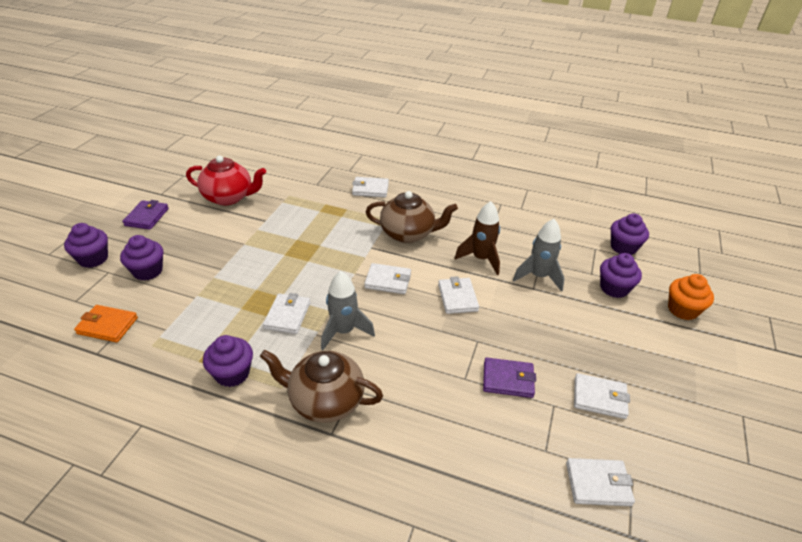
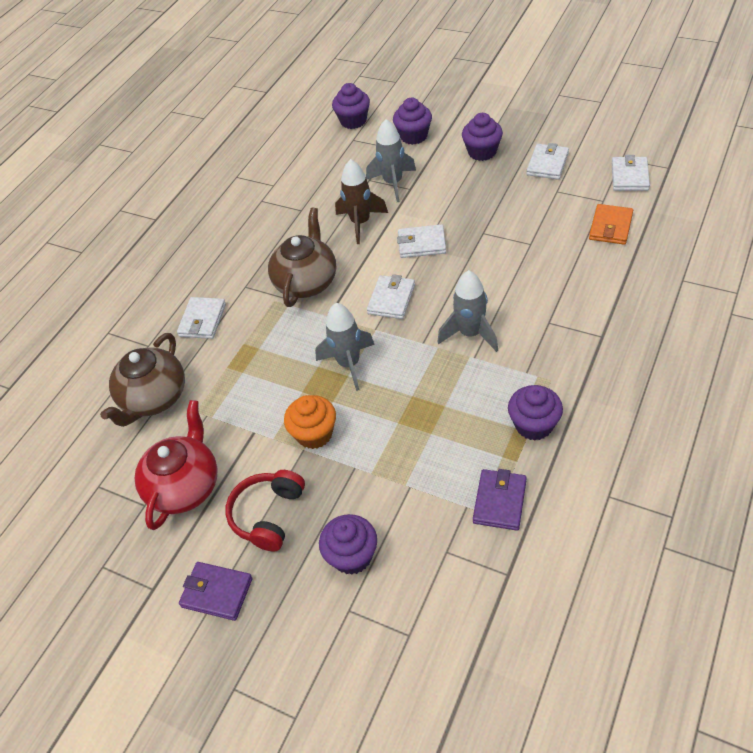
camera: 75 degrees left, 10 degrees up
purple cupcake [64,223,108,268] -> purple cupcake moved to [462,113,503,161]
orange wallet [74,305,138,343] -> orange wallet moved to [589,204,633,245]
brown teapot [260,350,383,423] -> brown teapot moved to [100,333,185,427]
white wallet [263,293,310,334] -> none
purple wallet [483,358,536,398] -> purple wallet moved to [473,469,527,531]
orange cupcake [668,274,714,320] -> orange cupcake moved to [284,395,336,449]
none -> red headphones [226,470,305,552]
none -> grey rocket [315,303,375,391]

